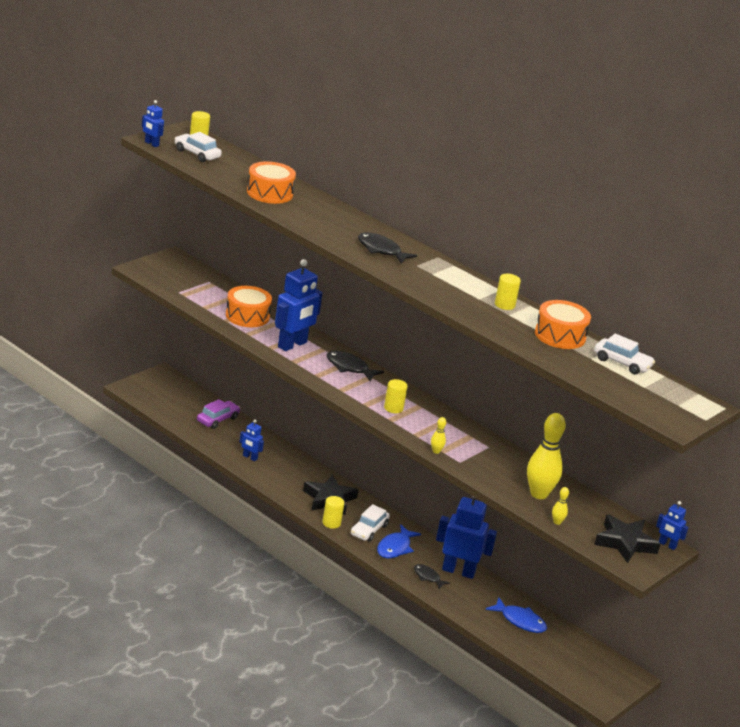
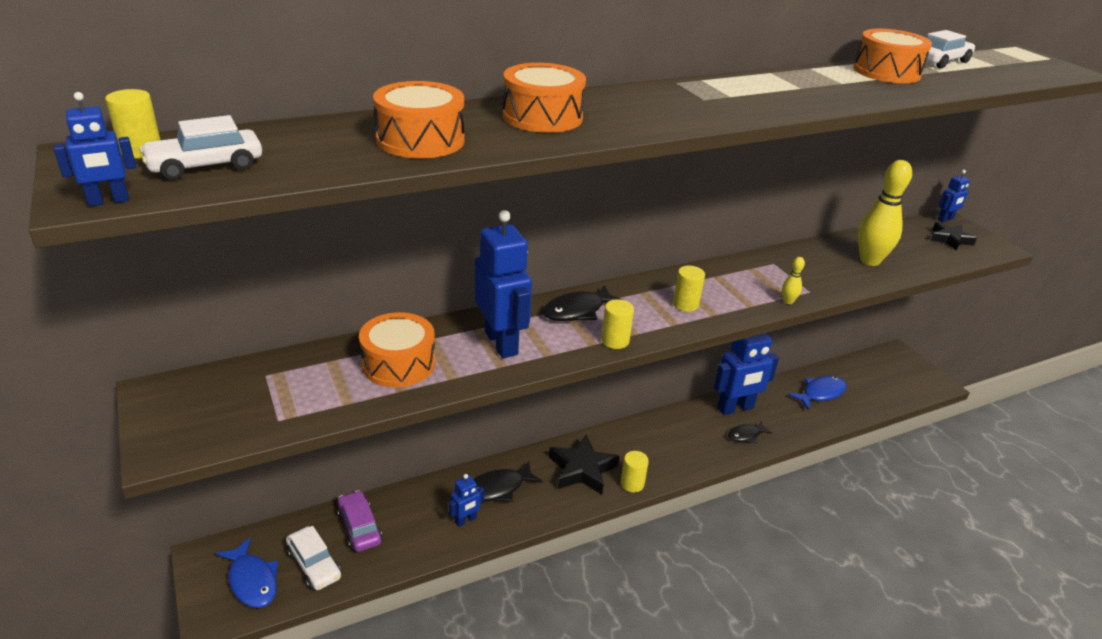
camera: 65 degrees left, 5 degrees up
white car [351,504,390,542] -> white car moved to [286,526,341,590]
black fish [358,233,417,264] -> black fish moved to [473,461,543,502]
blue fish [377,524,421,558] -> blue fish moved to [216,537,278,608]
blue robot [436,495,497,579] -> blue robot turned 150 degrees counterclockwise [714,333,779,415]
yellow cylinder [495,274,521,310] -> yellow cylinder moved to [601,299,634,349]
yellow bowling pin [552,487,569,525] -> none
black star [594,514,660,563] -> black star [930,222,977,251], size x0.64
none -> orange drum [503,63,586,133]

